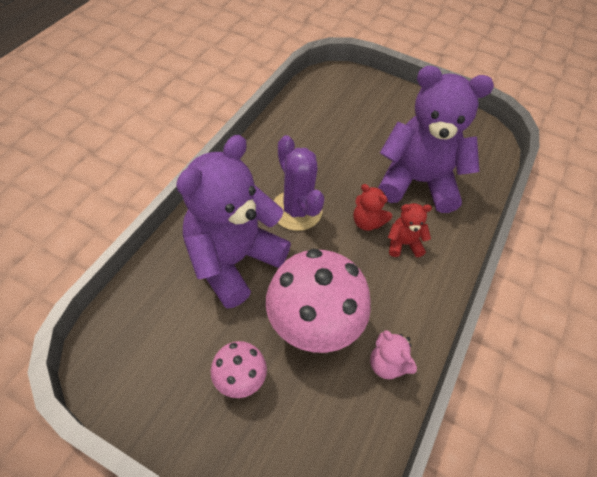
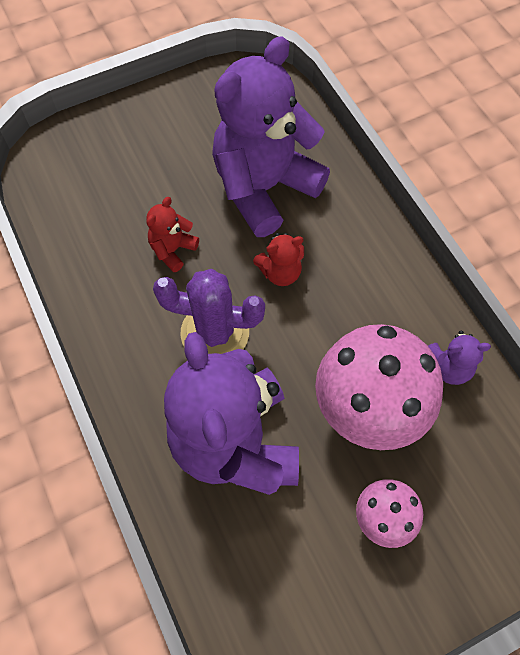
camera: 50 degrees left, 10 degrees up
pink teddy bear [370,330,417,379] -> purple teddy bear [428,331,491,385]
red teddy bear [388,203,432,257] -> red teddy bear moved to [146,197,199,272]

